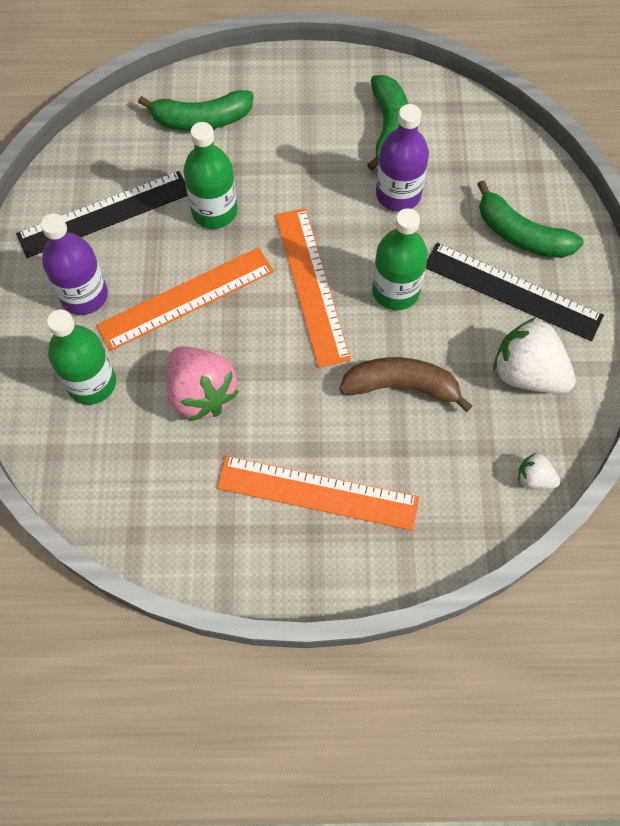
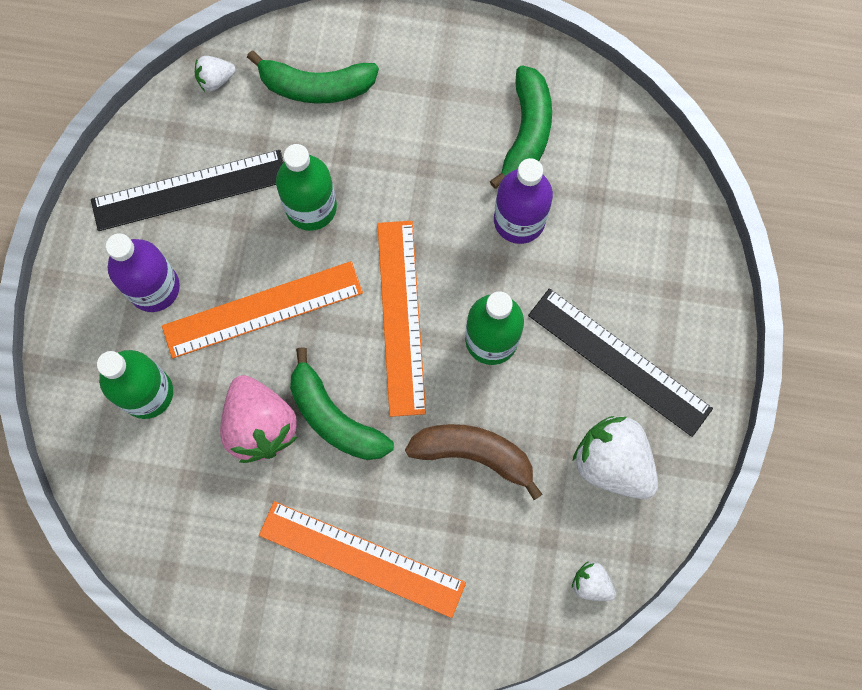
camera: 10 degrees right, 10 degrees up
green banana [477,180,584,258] -> green banana moved to [290,347,394,460]
none -> white strawberry [195,56,236,91]

